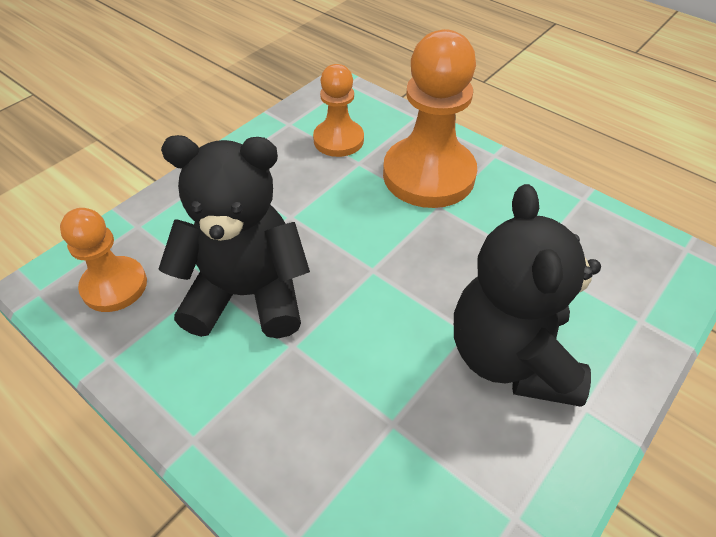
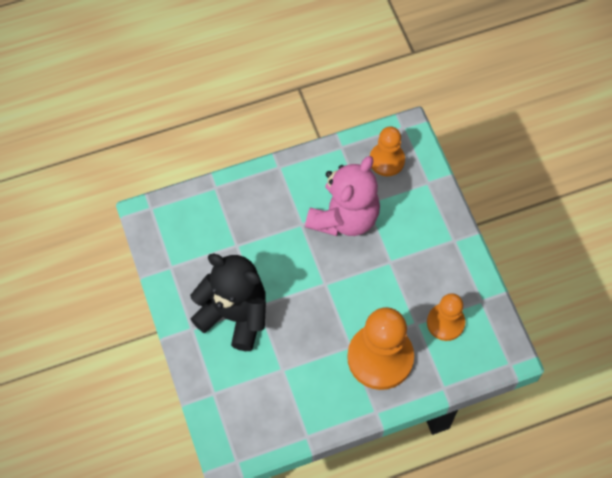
camera: 120 degrees right, 15 degrees up
black teddy bear [159,135,310,338] -> pink teddy bear [305,156,380,236]

